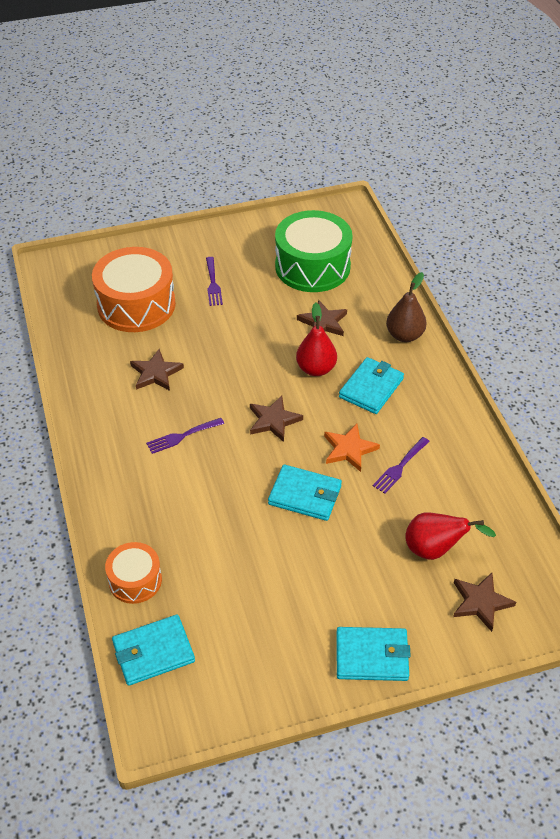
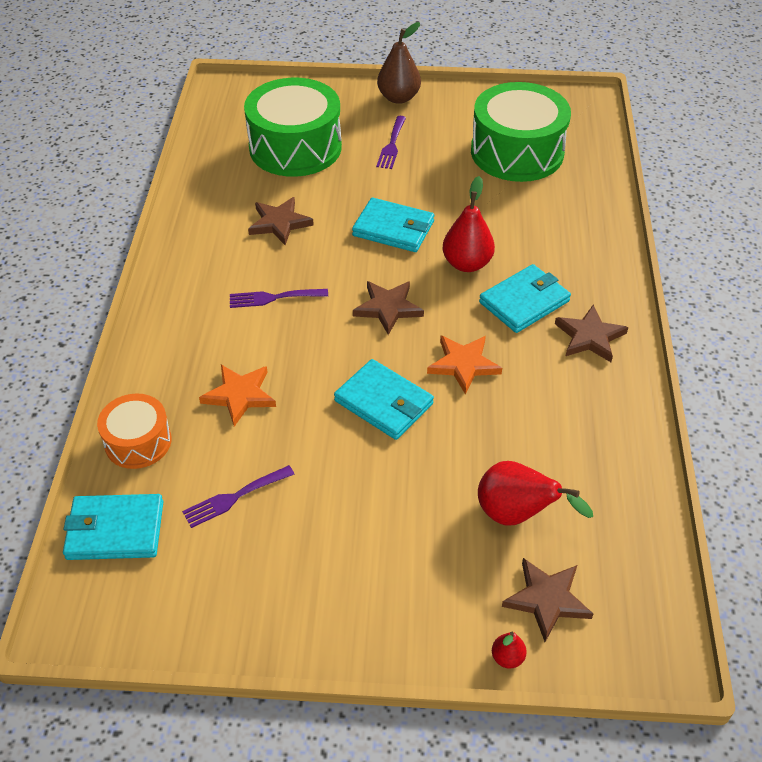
camera: 20 degrees right, 0 degrees up
orange drum [92,247,176,332] -> green drum [244,78,342,177]
brown star [297,300,347,336] -> brown star moved to [555,305,628,362]
turquoise wallet [336,627,411,681] -> turquoise wallet moved to [352,198,434,252]
purple fork [373,437,430,494] -> purple fork moved to [182,465,295,528]
brown pear [386,272,427,342] -> brown pear moved to [377,22,421,104]
none -> orange star [199,365,276,426]
none -> red pear [492,631,527,669]

